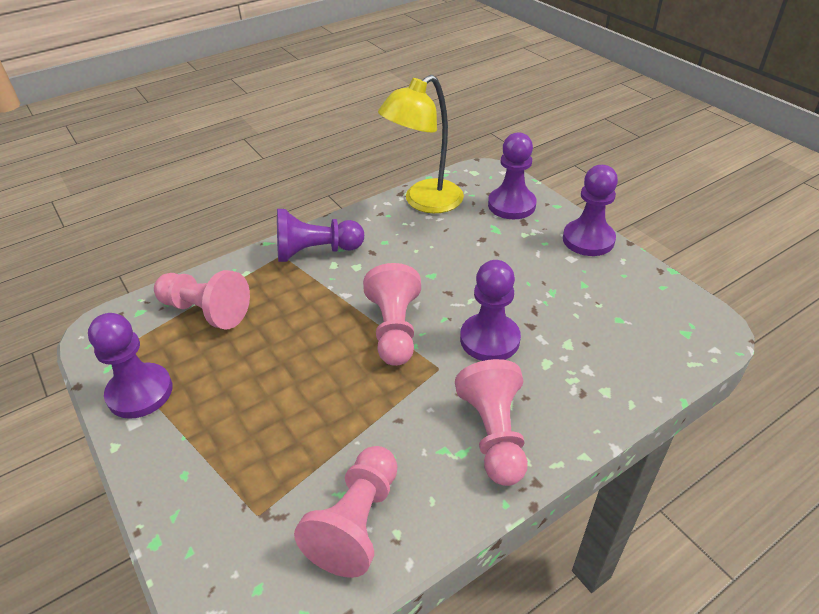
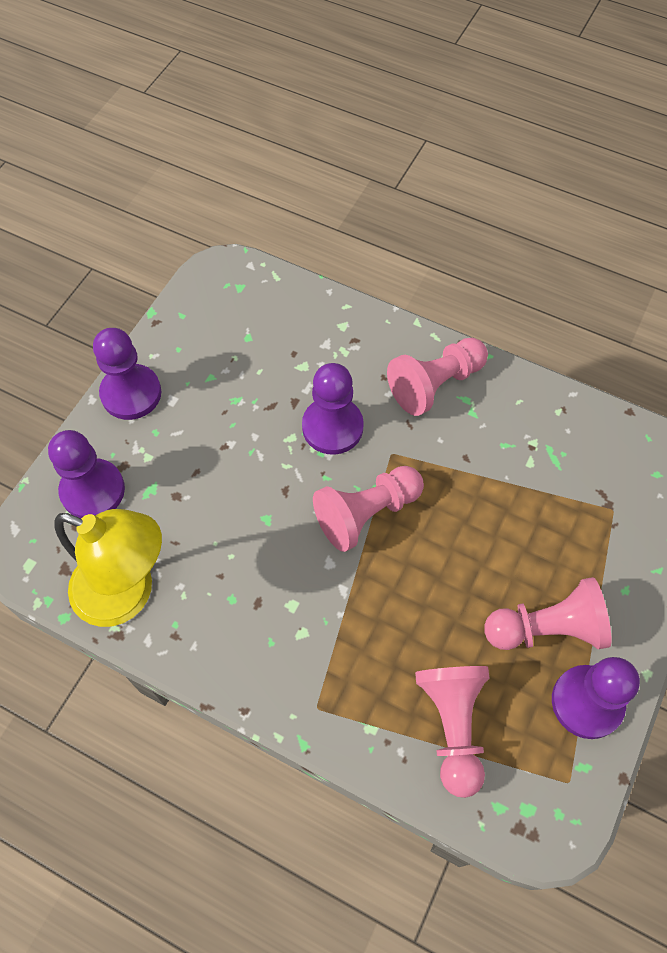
camera: 120 degrees left, 20 degrees up
purple pawn [277,209,364,262] -> none
pink pawn [294,446,397,578] -> pink pawn moved to [484,577,611,650]

